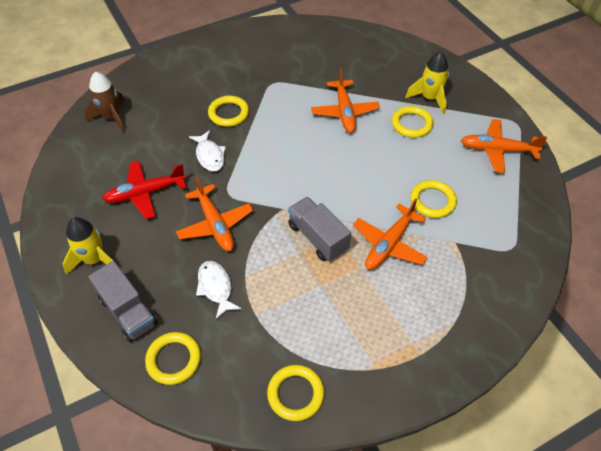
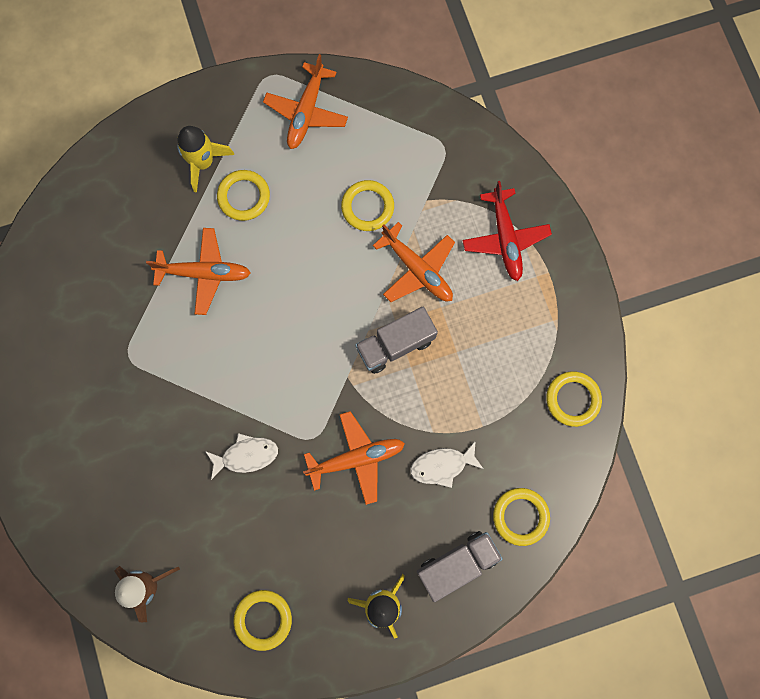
camera: 80 degrees left, 25 degrees up
red plane [102,161,186,219] -> red plane moved to [462,181,552,281]
yellow ring [208,96,249,127] -> yellow ring moved to [234,590,292,651]

